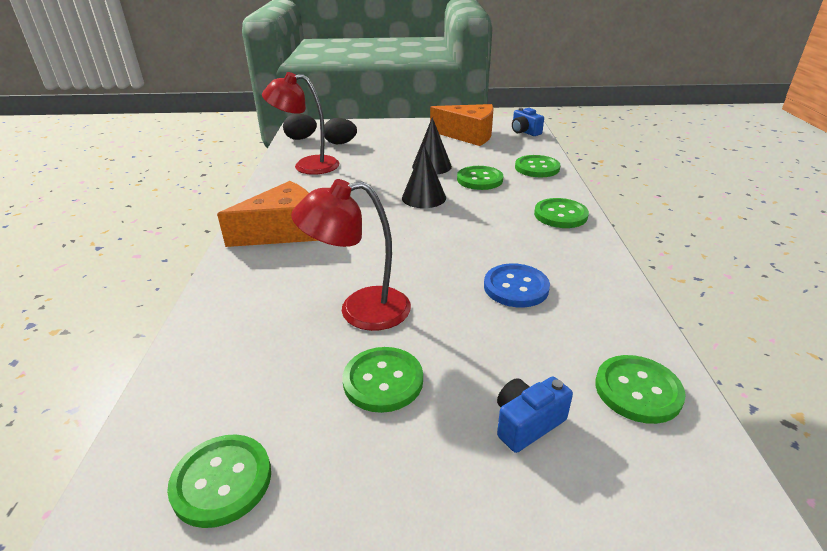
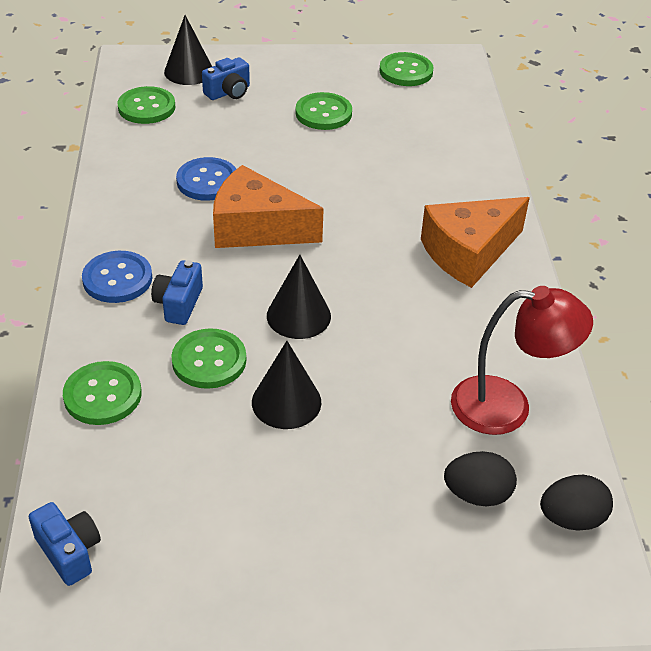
camera: 175 degrees right, 10 degrees up
red lamp [291,179,411,331] -> none
orange cheese [430,104,494,146] -> orange cheese moved to [213,165,324,248]
green button [534,198,589,228] -> blue button [82,251,152,303]
none -> blue camera [151,260,203,325]
none -> black cone [164,15,212,85]

